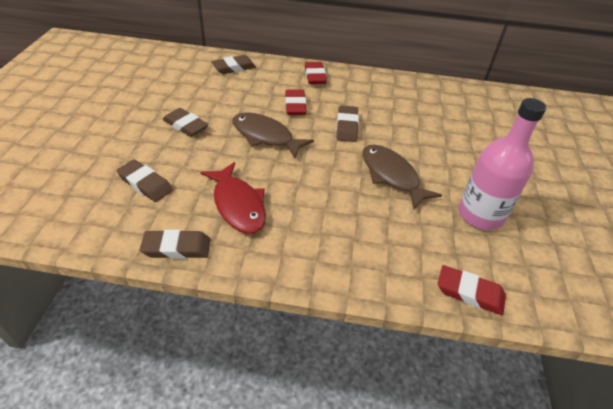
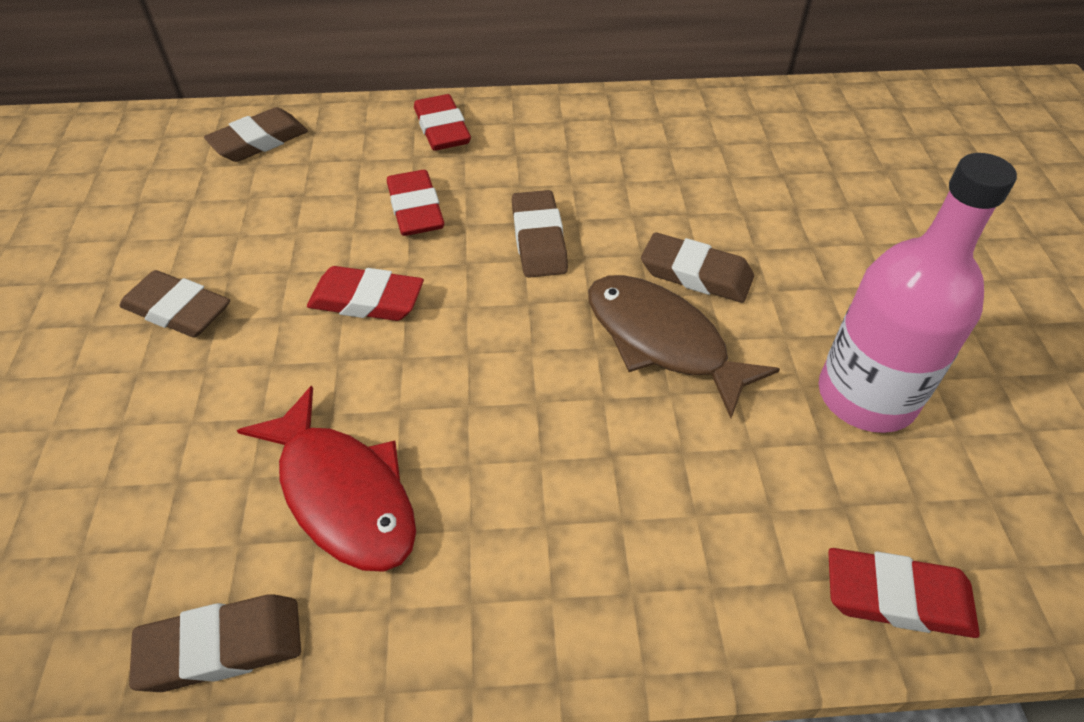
camera: 10 degrees left, 5 degrees up
brown eraser [116,160,173,202] -> brown eraser moved to [641,232,754,303]
brown fish [232,112,314,158] -> red eraser [307,266,424,321]

